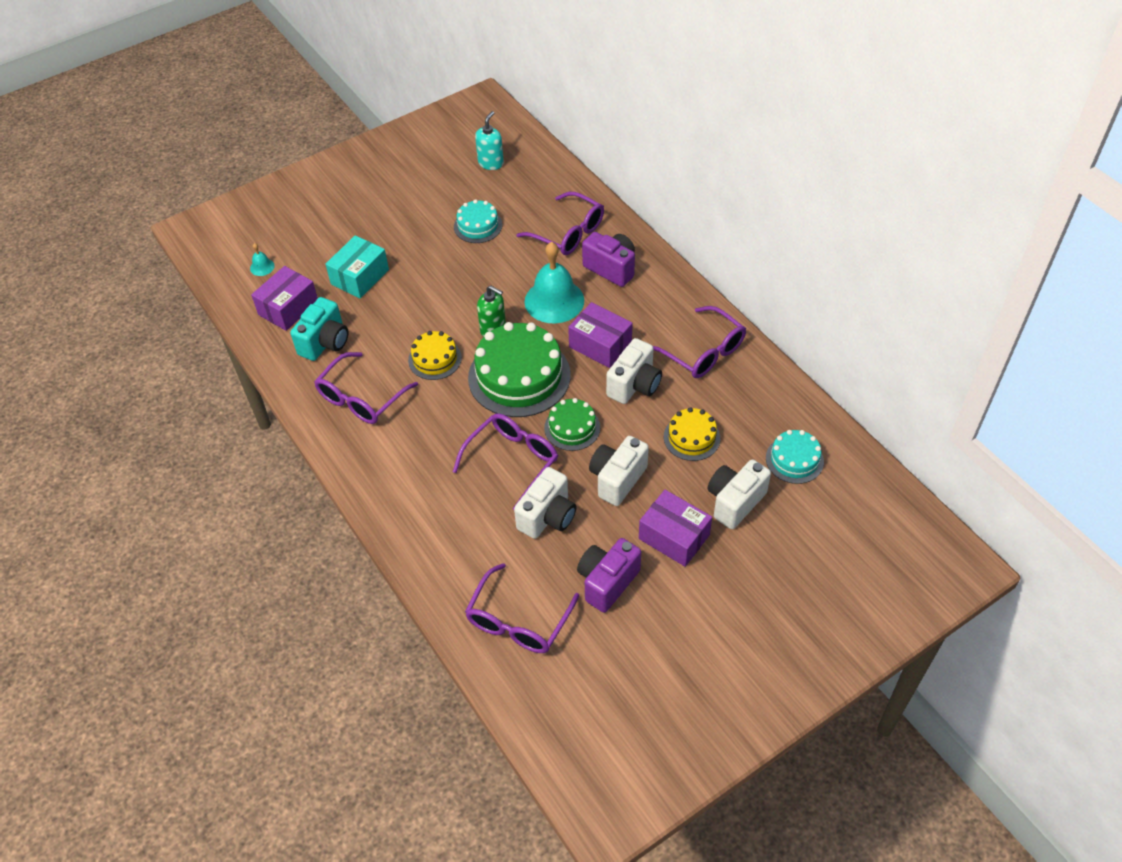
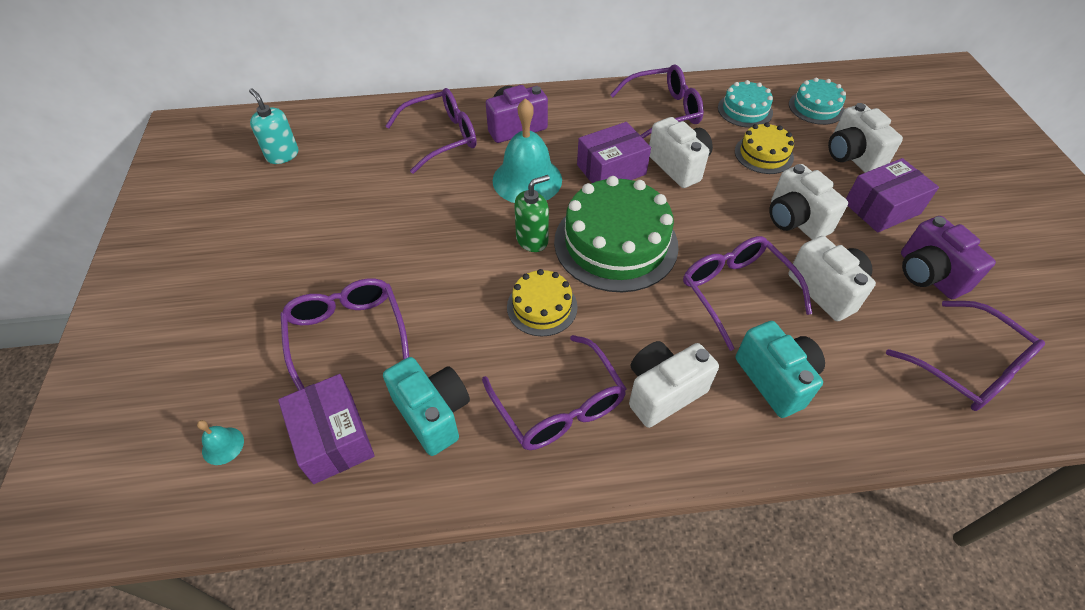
camera: 65 degrees left, 0 degrees up
turquoise box [325,235,389,298] -> purple glasses [280,278,409,391]
turquoise cake [454,199,502,243] -> turquoise cake moved to [718,80,773,128]
green cake [544,398,600,451] -> none
none -> white camera [629,341,719,428]
none -> turquoise camera [736,321,825,418]

